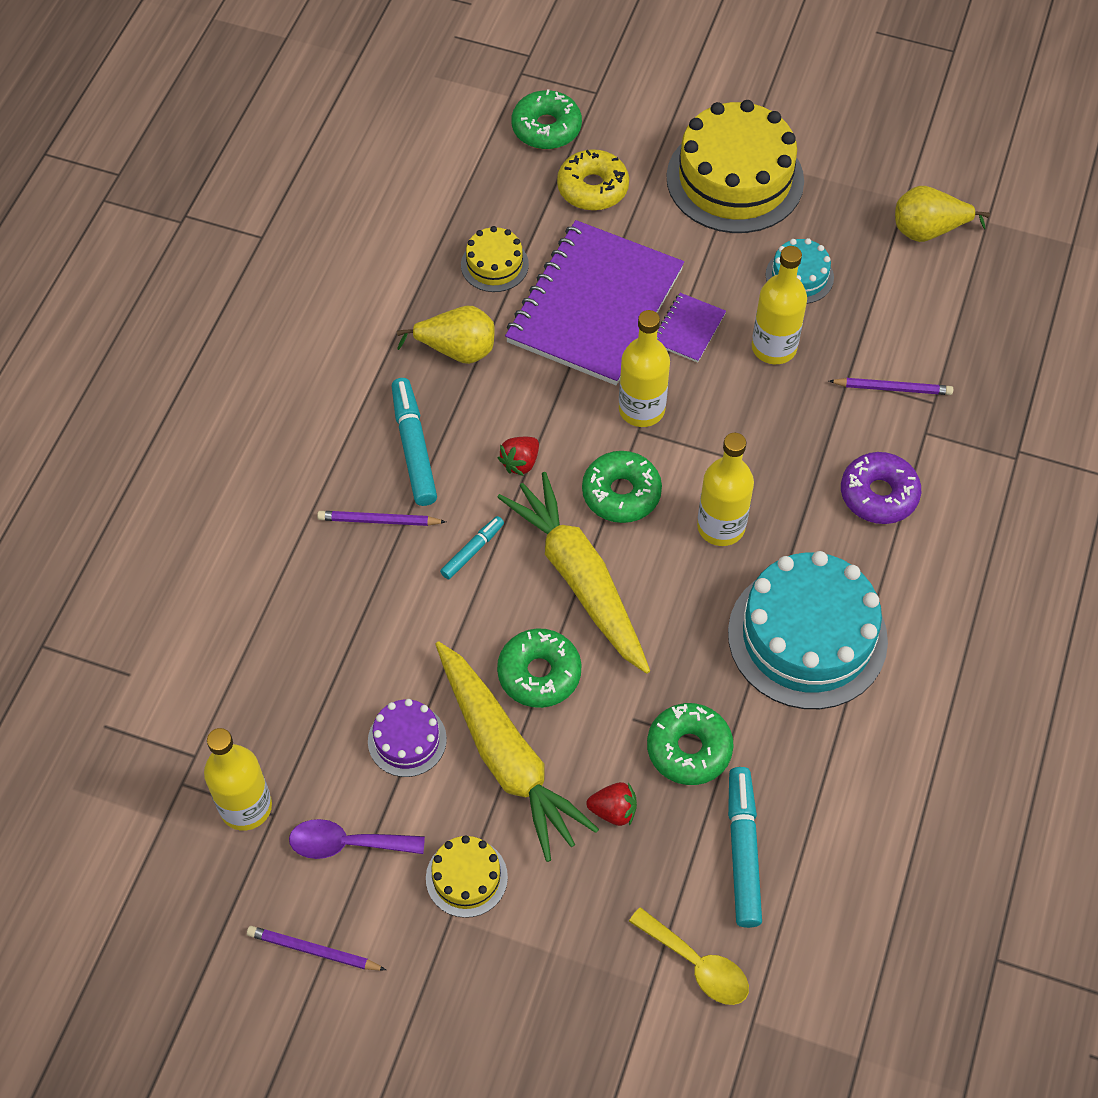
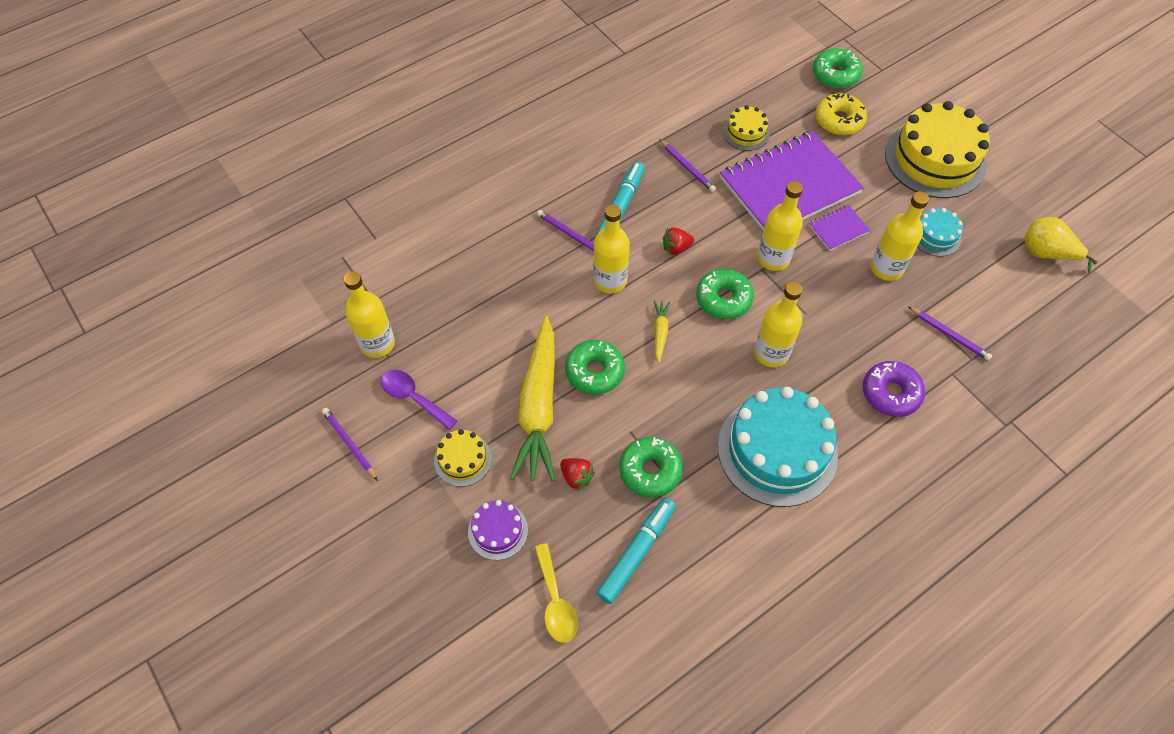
camera: 35 degrees right, 0 degrees up
purple cake [368,699,447,777] -> purple cake moved to [468,500,528,560]
yellow pear [397,306,495,364] -> purple pencil [659,139,716,192]
turquoise marker [440,516,504,579] -> yellow bottle [593,205,630,293]
yellow carrot [497,472,650,674] -> yellow carrot [654,301,670,363], size x0.41

